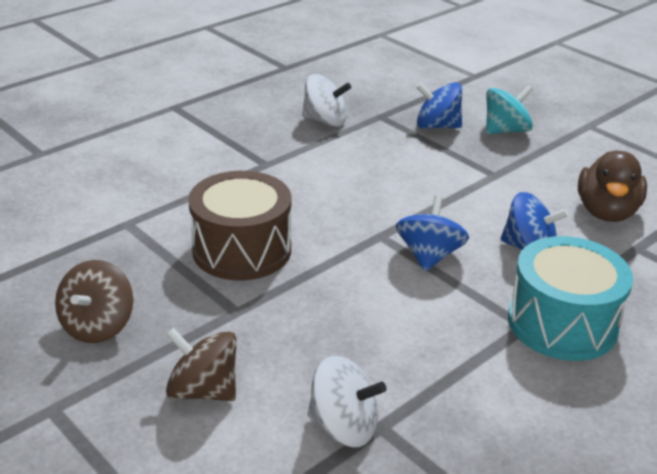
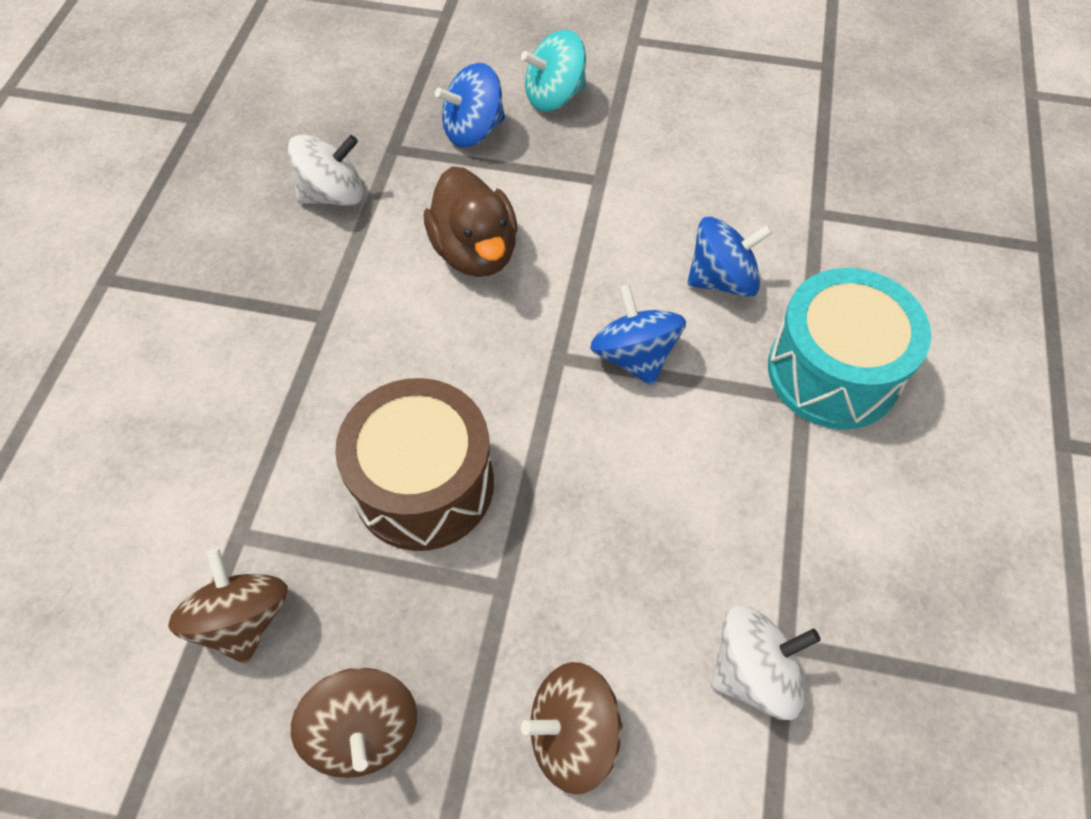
camera: 35 degrees left, 25 degrees up
turquoise spinning top [486,85,533,134] -> turquoise spinning top turned 135 degrees counterclockwise [521,30,586,112]
brown duck [578,150,647,222] -> brown duck moved to [424,167,518,277]
none -> brown spinning top [168,548,288,664]

